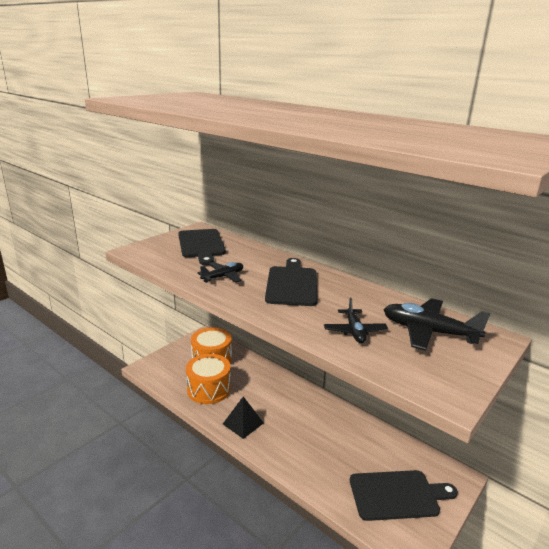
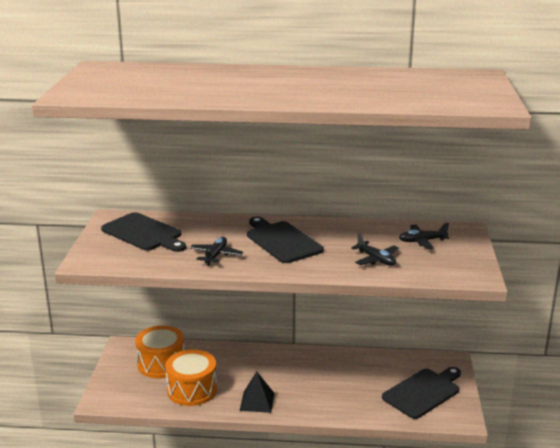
camera: 35 degrees left, 0 degrees up
black plane [384,298,490,351] -> black plane [399,223,449,249], size x0.61

